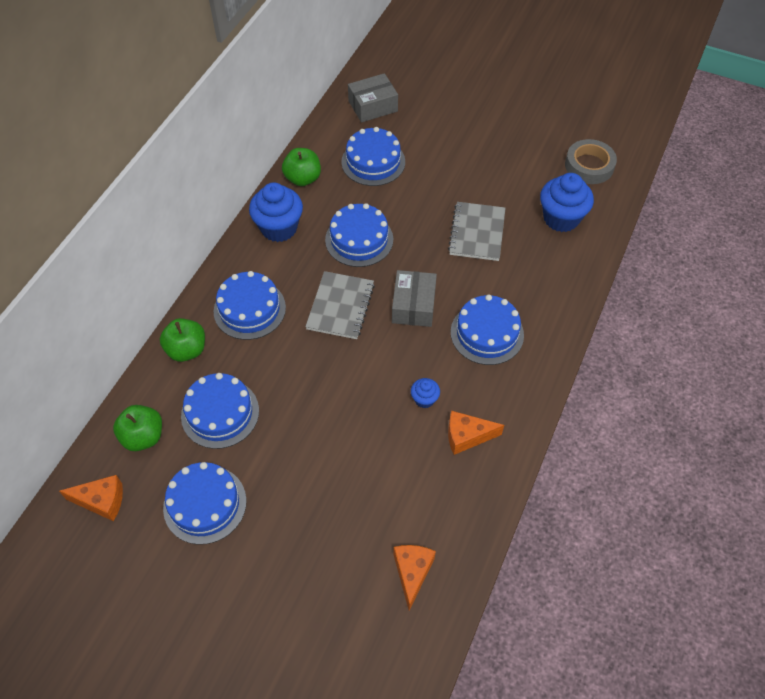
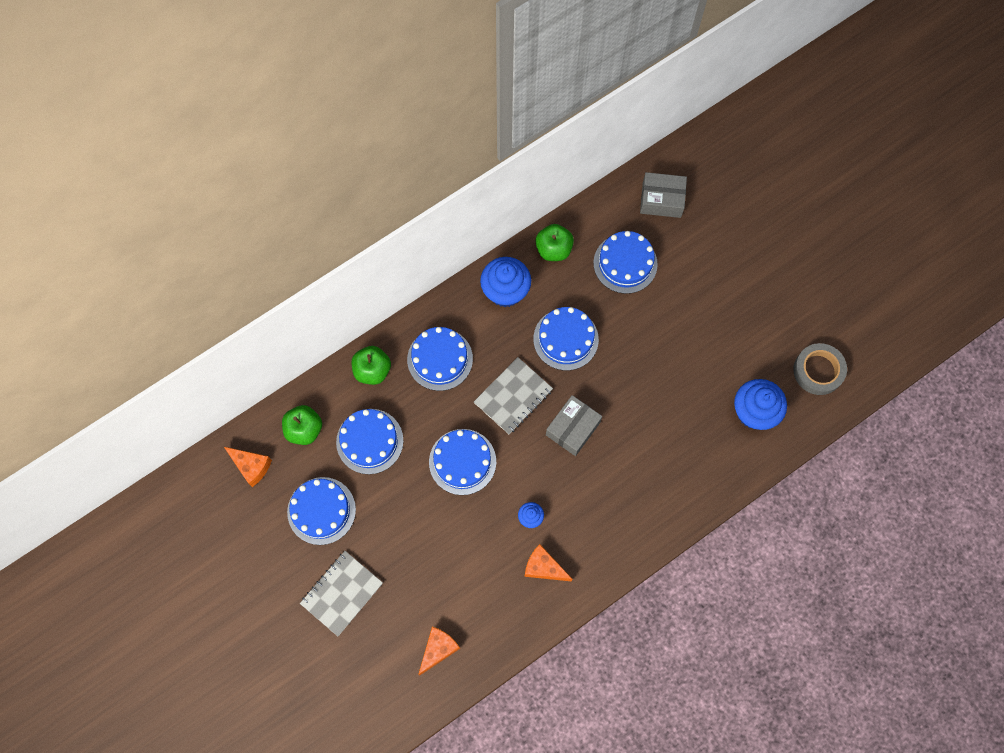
camera: 30 degrees right, 15 degrees up
grey notebook [448,202,506,261] -> grey notebook moved to [300,551,383,636]
blue cake [451,295,524,365] -> blue cake moved to [429,429,496,495]

